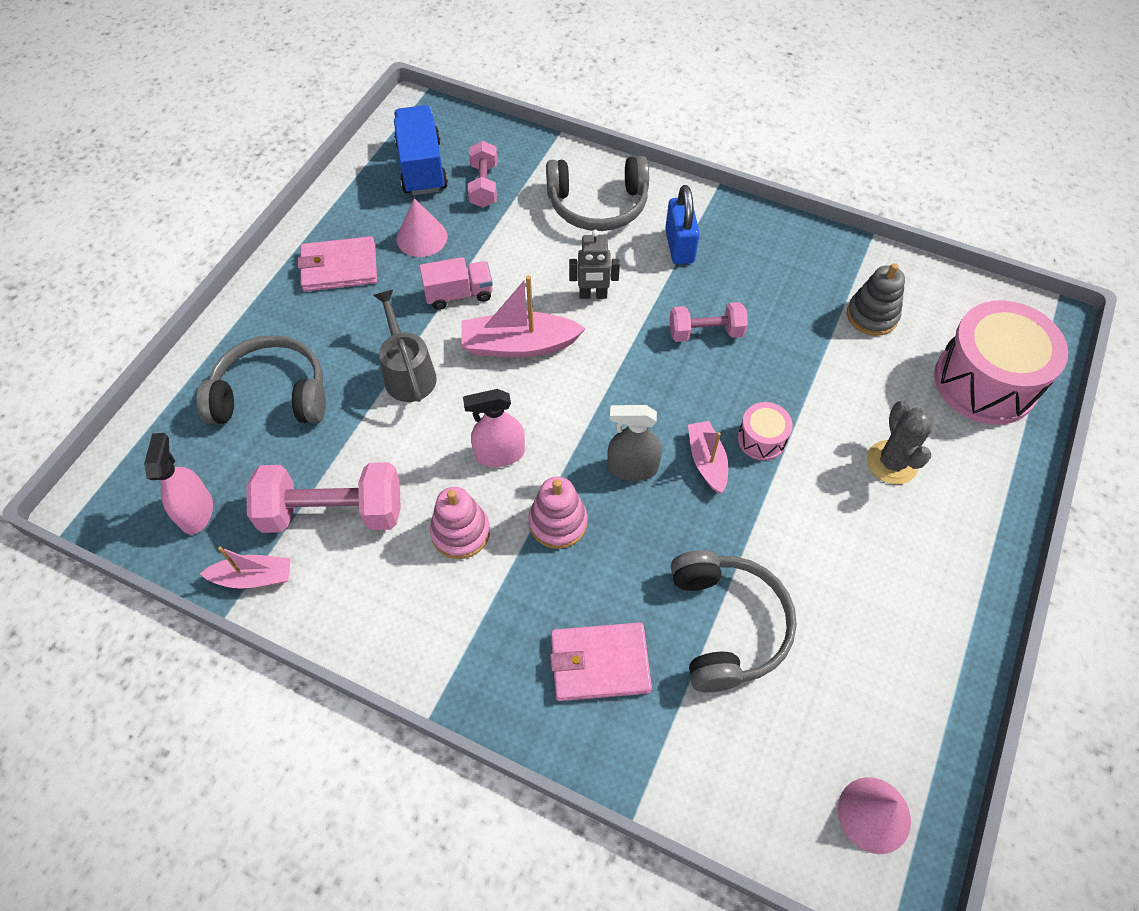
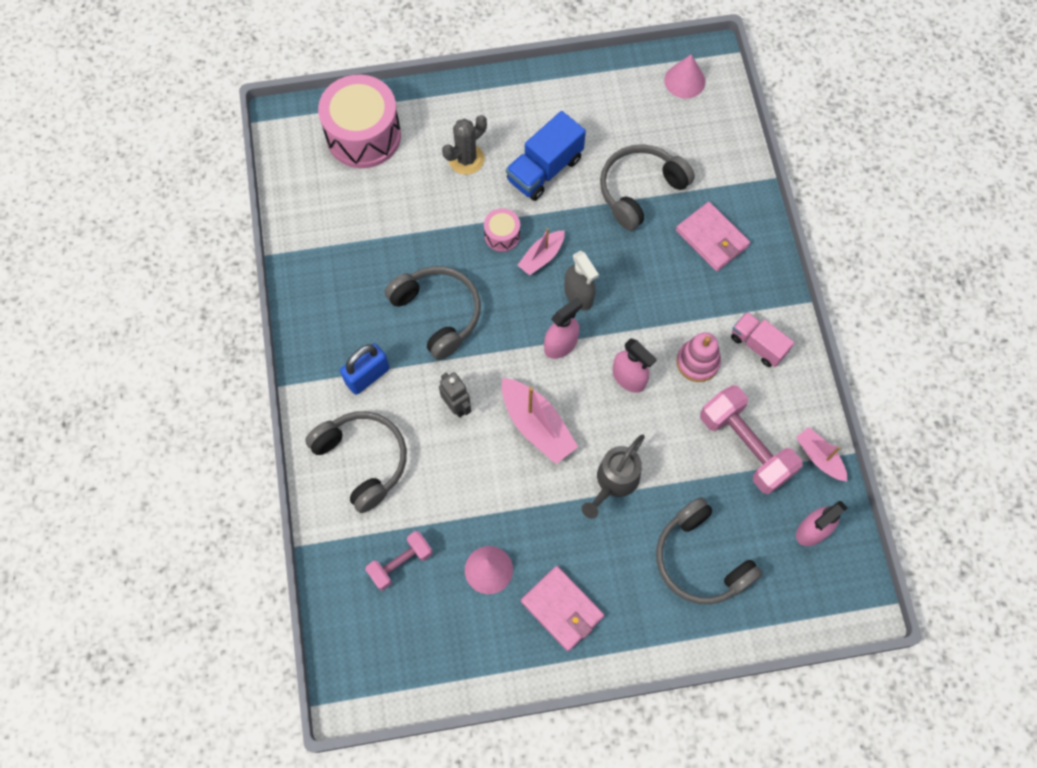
camera: 125 degrees left, 10 degrees up
blue truck [394,105,448,195] -> blue truck moved to [506,111,586,201]
pink truck [419,257,493,310] -> pink truck moved to [731,312,794,367]
pink stacking toy [528,476,587,549] -> none
pink dumbbell [669,302,748,342] -> grey headphones [385,266,481,360]
grey stacking toy [847,263,905,336] -> none
none -> pink spray bottle [544,297,583,359]

